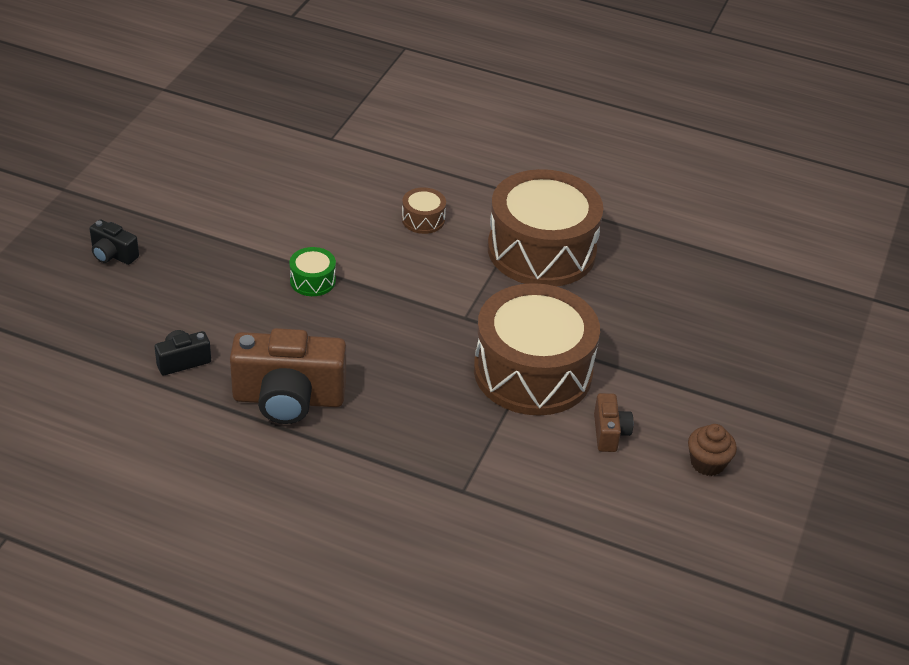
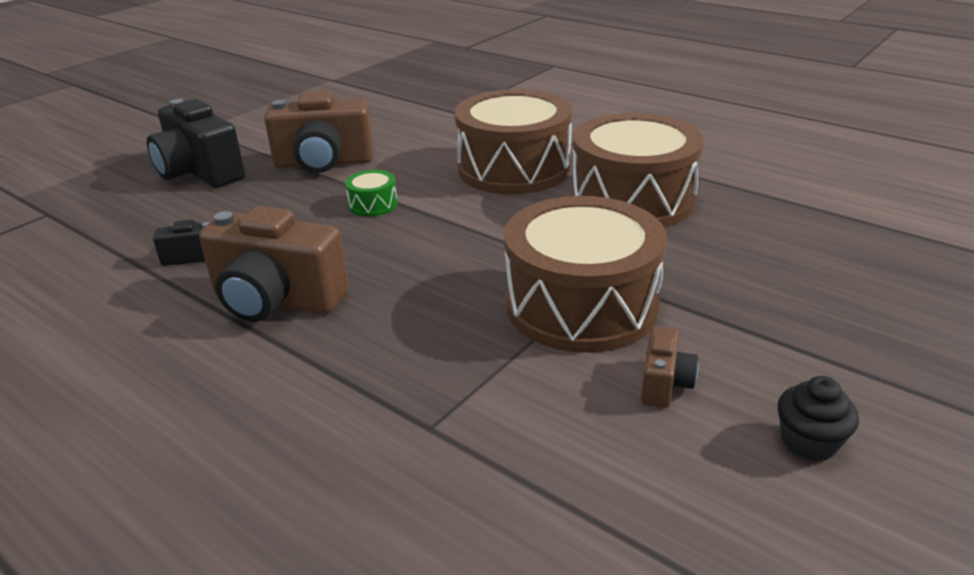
camera: 20 degrees right, 10 degrees down
black camera [90,219,139,265] -> black camera [147,99,245,188], size x2.08
brown drum [402,187,446,234] -> brown drum [455,89,572,194], size x2.47
brown cupcake [688,424,737,476] -> black cupcake [778,376,859,462]
none -> brown camera [264,91,374,173]

